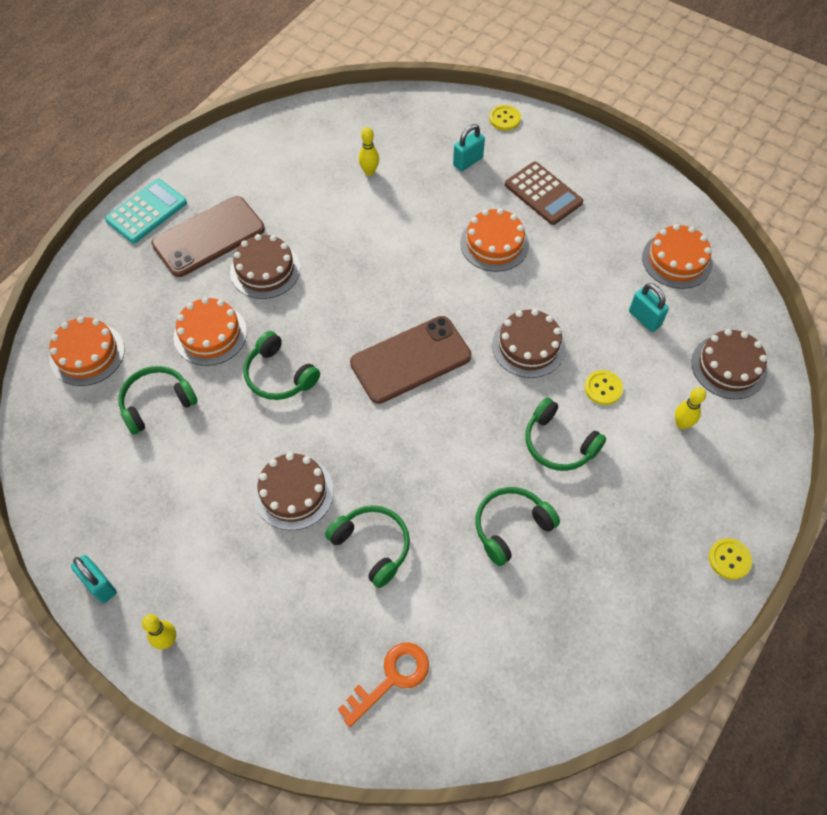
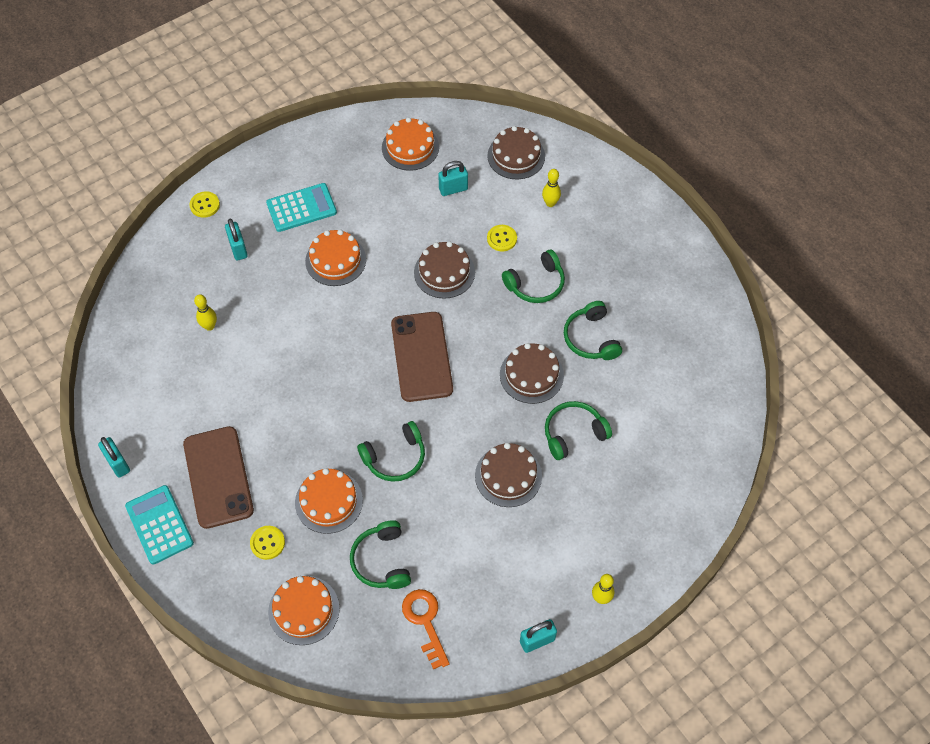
camera: 70 degrees left, 0 degrees up
brown cake [230,234,300,299] -> brown cake moved to [500,343,564,404]
orange key [338,642,429,727] -> orange key moved to [402,589,450,670]
brown calculator [505,162,583,225] -> turquoise calculator [266,183,337,232]
yellow button [709,538,752,580] -> yellow button moved to [250,526,285,560]
none -> turquoise padlock [98,437,130,478]

